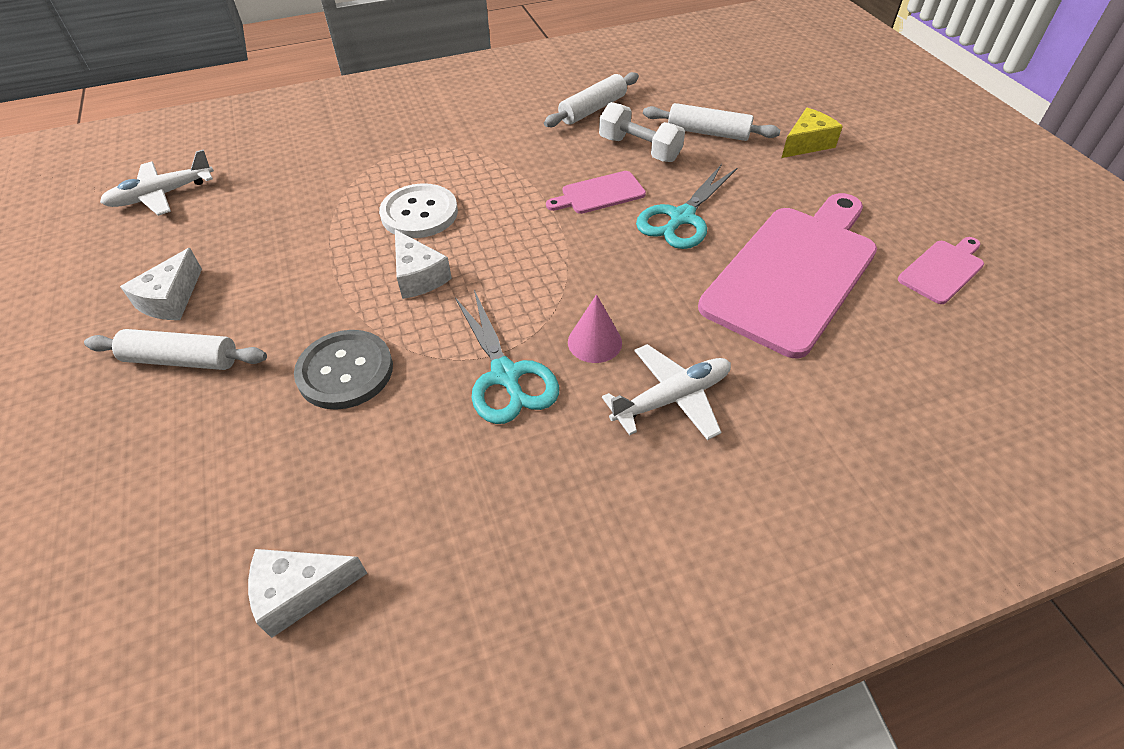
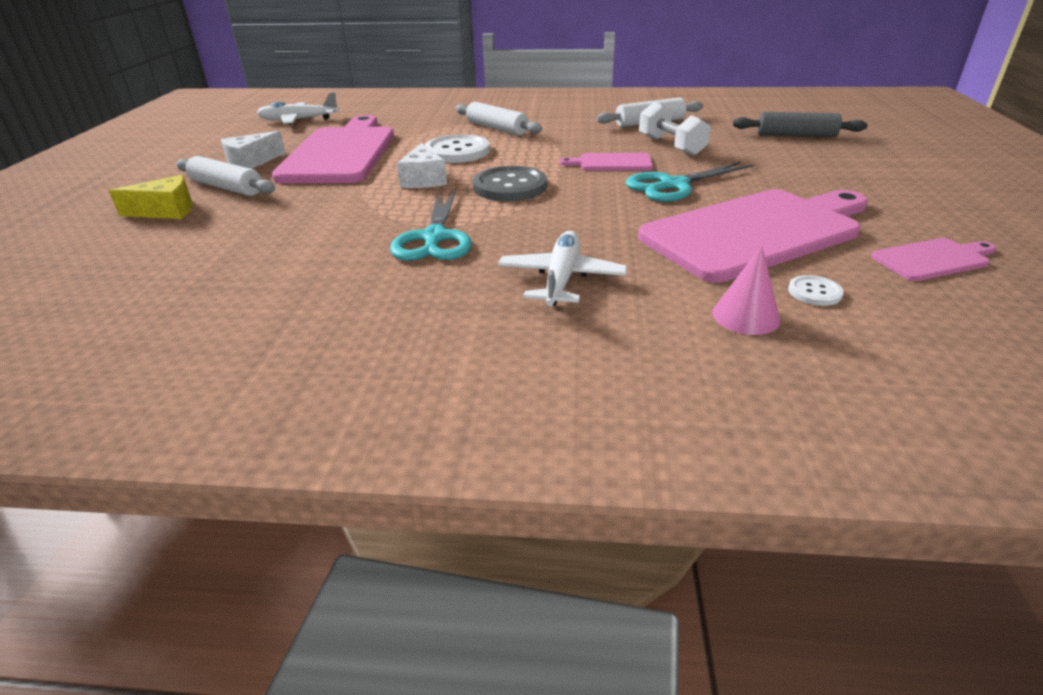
camera: 25 degrees right, 15 degrees down
white cheese [248,549,368,638] -> none
grey button [294,330,393,410] -> grey button moved to [473,166,547,201]
pink cone [568,294,622,363] -> pink cone moved to [712,245,780,335]
white plane [602,344,731,440] -> white plane turned 75 degrees counterclockwise [498,231,627,306]
white rolling pin [643,103,780,141] -> white rolling pin moved to [456,102,543,135]
yellow cheese [781,108,843,158] -> yellow cheese moved to [109,175,193,219]
none -> pink cutting board [272,115,394,183]
none -> grey rolling pin [733,112,867,137]
none -> white button [788,275,844,306]

